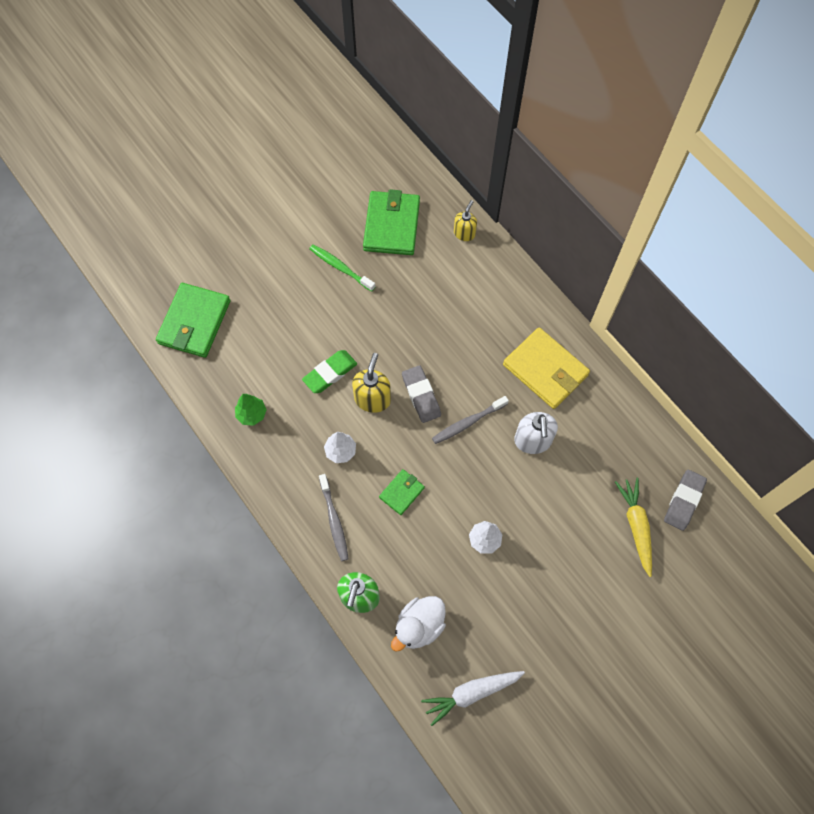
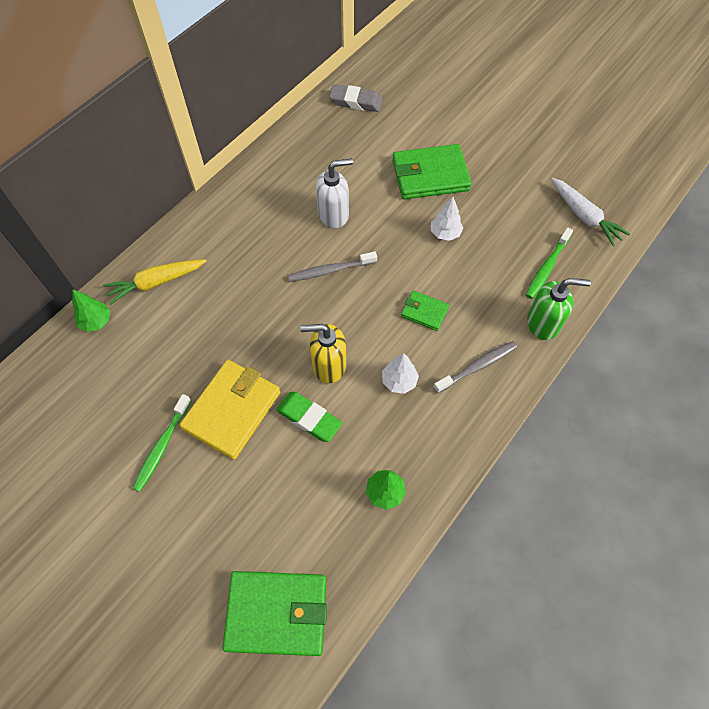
camera: 105 degrees left, 5 degrees down
green wallet [363,189,420,255] -> green wallet moved to [392,144,472,199]
white duck [391,596,446,652] -> green toothbrush [526,227,573,299]
grey eraser [402,365,441,423] -> none
grey toothbrush [432,396,509,444] -> grey toothbrush turned 120 degrees clockwise [288,251,377,282]
yellow soap dispenser [454,200,477,241] -> green tree [72,290,110,332]
yellow wallet [503,327,590,409] -> yellow wallet moved to [180,360,280,460]
yellow carrot [615,478,652,577] -> yellow carrot moved to [103,259,206,305]

